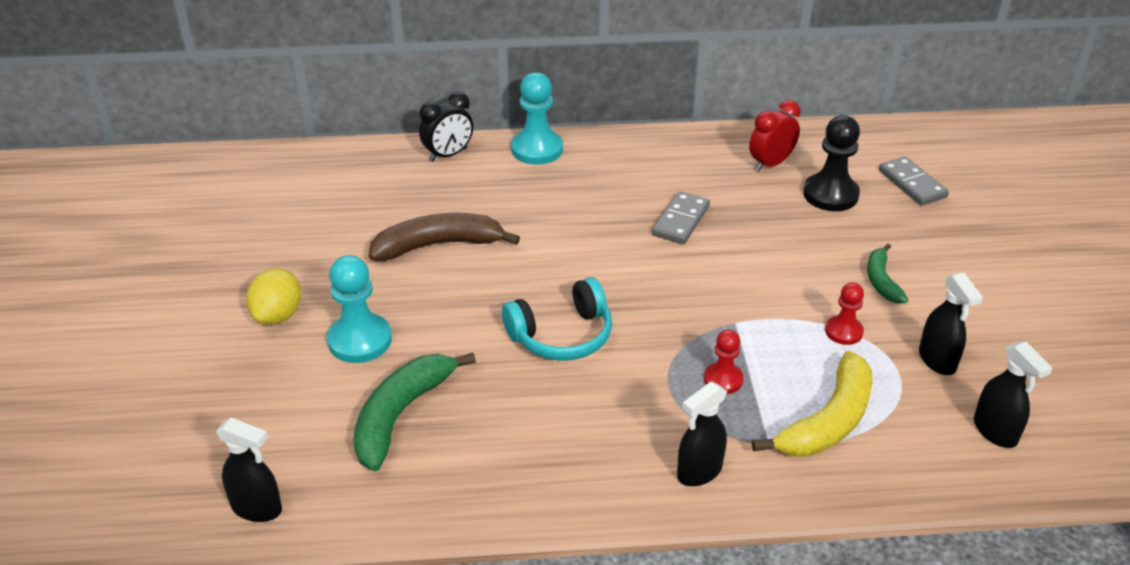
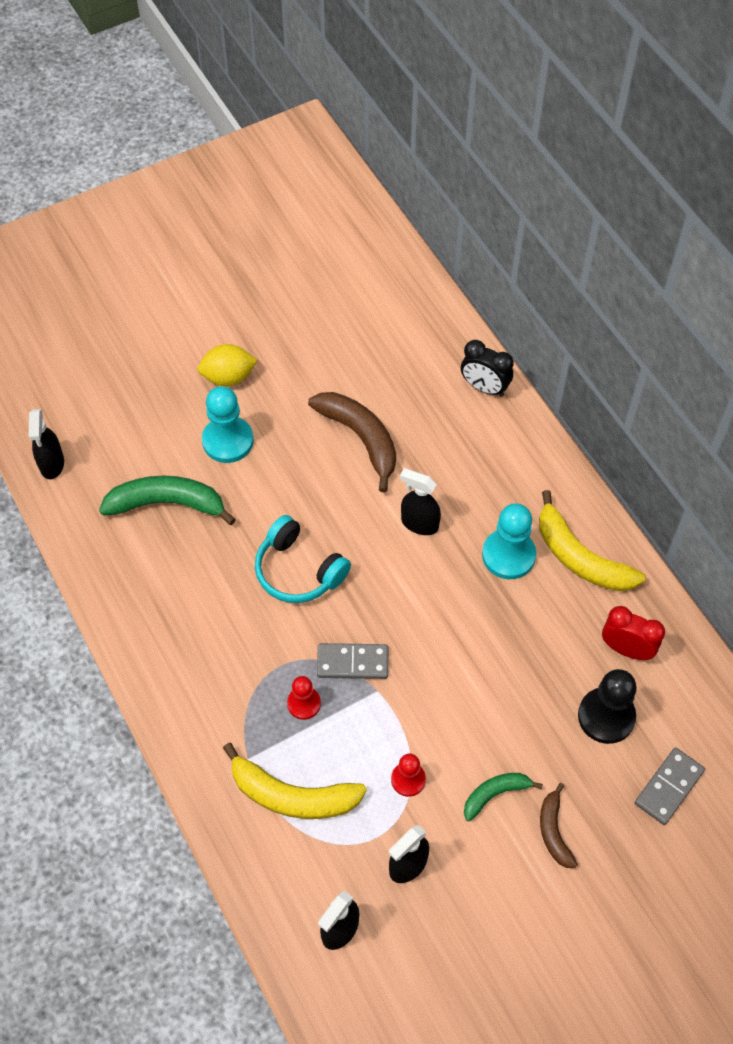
camera: 65 degrees right, 20 degrees up
turquoise pawn [511,72,563,165] -> turquoise pawn moved to [482,503,536,579]
grey domino [652,191,710,244] -> grey domino moved to [317,643,388,679]
black spray bottle [677,382,727,486] -> black spray bottle moved to [400,468,441,535]
none -> yellow banana [539,490,646,591]
none -> brown banana [540,783,578,868]

